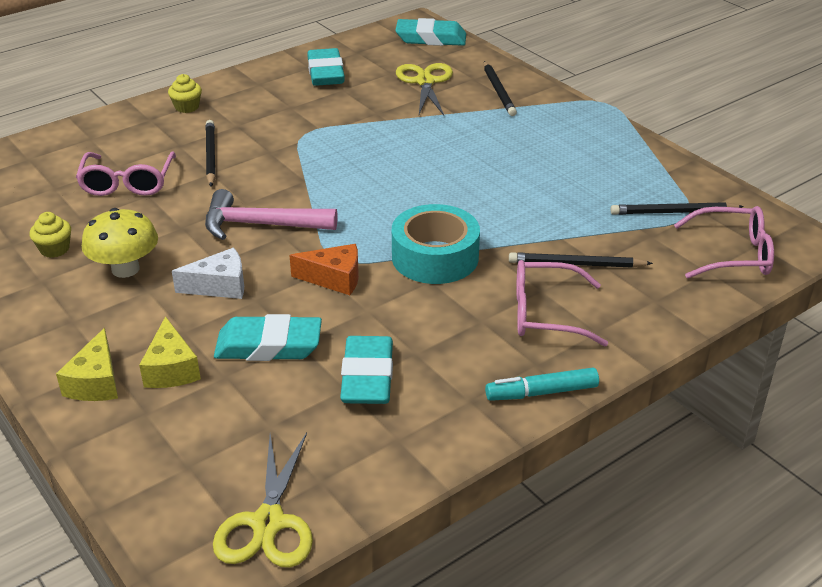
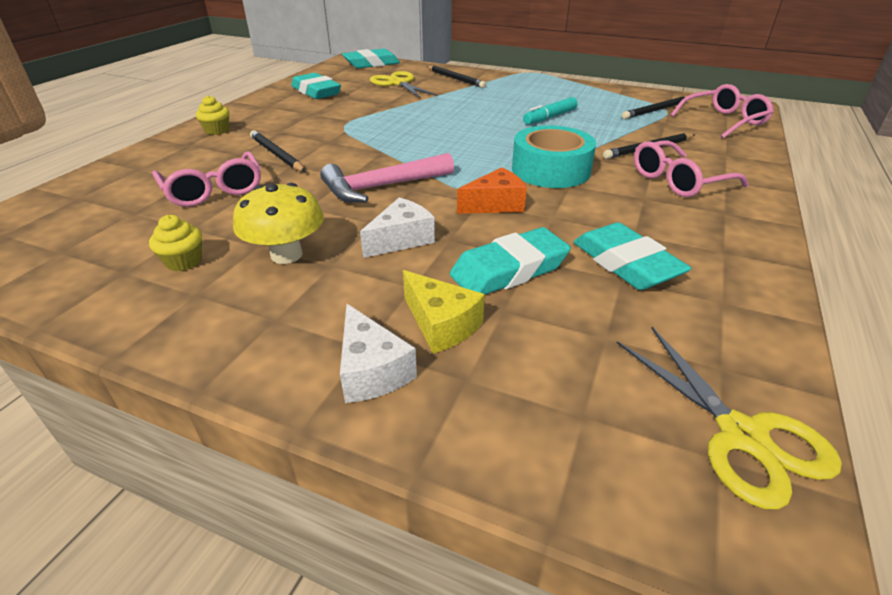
camera: 30 degrees left, 0 degrees up
yellow cheese [56,328,118,401] -> white cheese [340,304,417,403]
turquoise marker [485,368,599,401] -> turquoise marker moved to [523,97,578,125]

